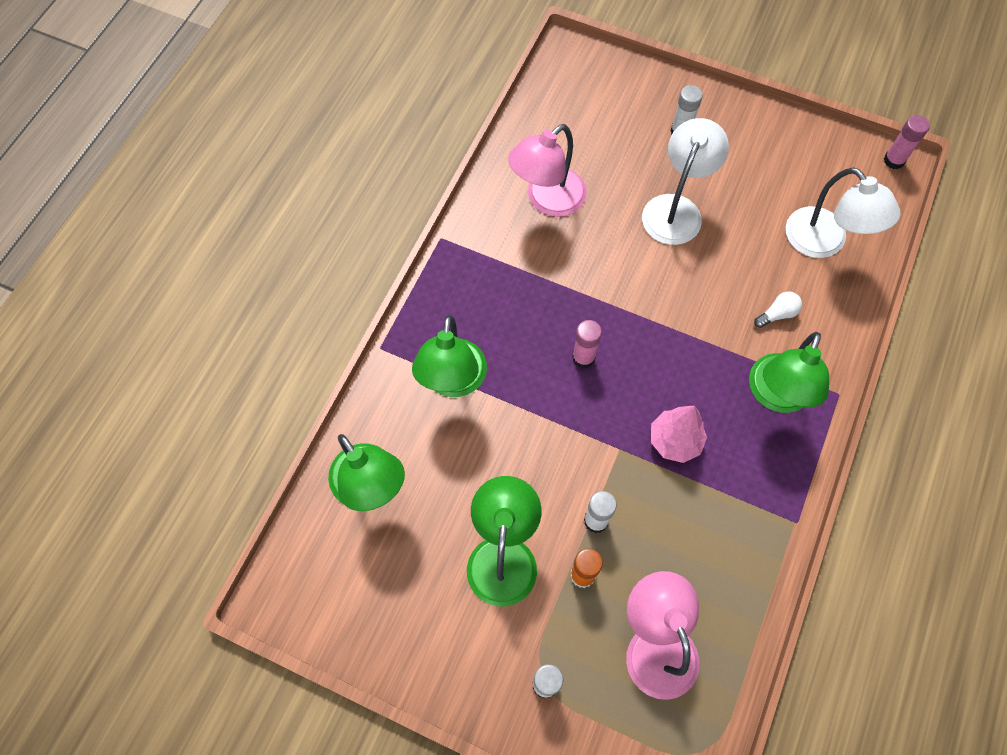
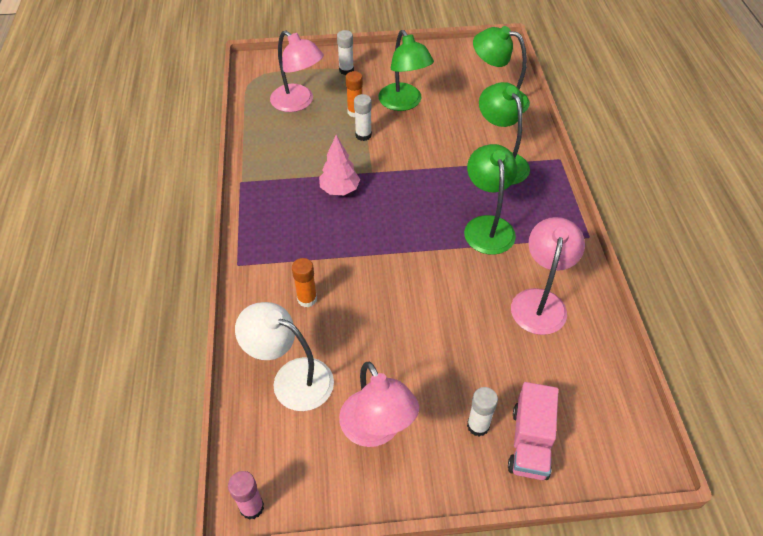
camera: 150 degrees right, 15 degrees down
pink glue stick [572,320,602,368] -> none
white lamp [642,118,729,245] -> none
green lamp [749,332,829,413] -> green lamp moved to [464,144,517,255]
white light bulb [754,291,802,328] -> orange glue stick [292,258,317,307]
none -> pink lamp [339,362,419,447]
none -> pink truck [508,382,558,480]

